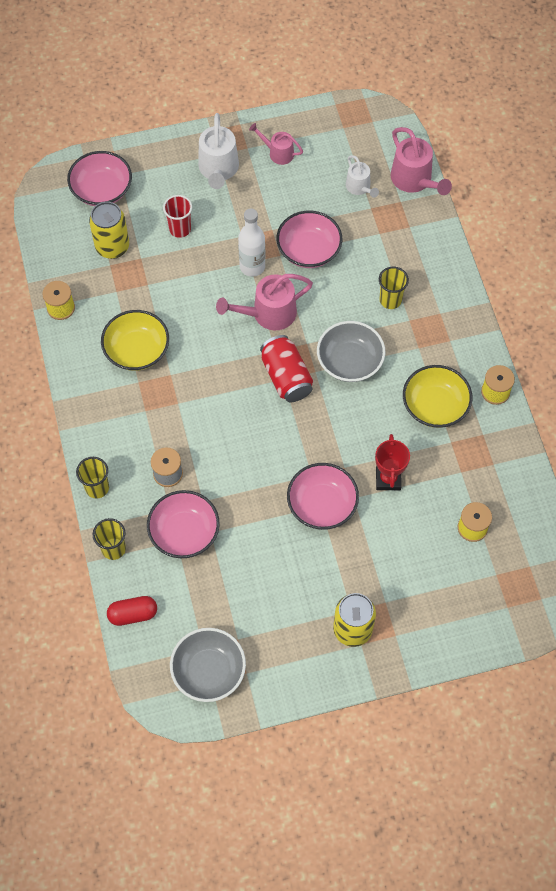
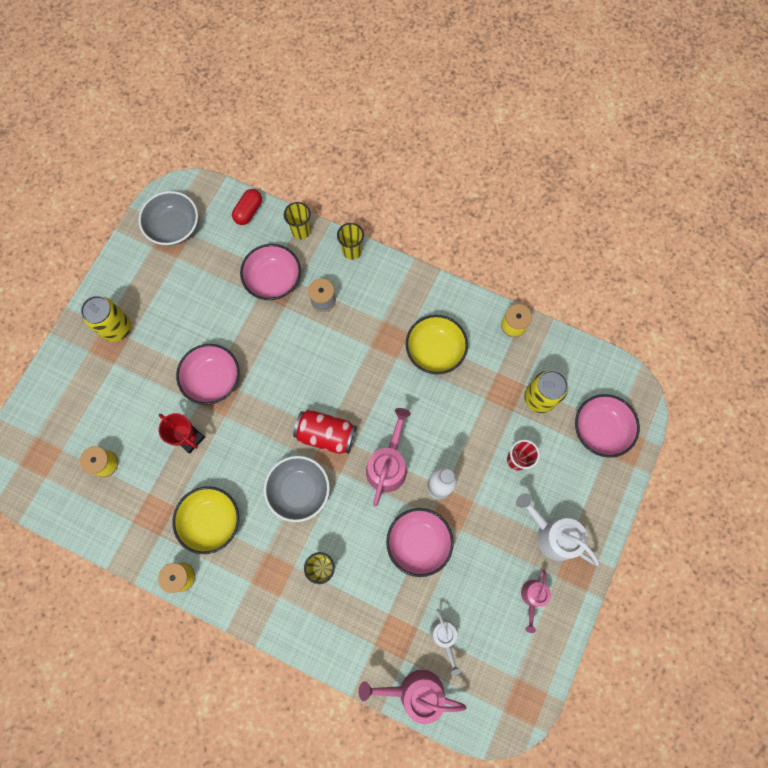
camera: 130 degrees right, 10 degrees up
pink watering can [249,123,303,165] -> pink watering can turned 135 degrees clockwise [521,570,551,633]
white watering can [346,155,379,198] -> white watering can turned 120 degrees counterclockwise [430,609,461,675]

